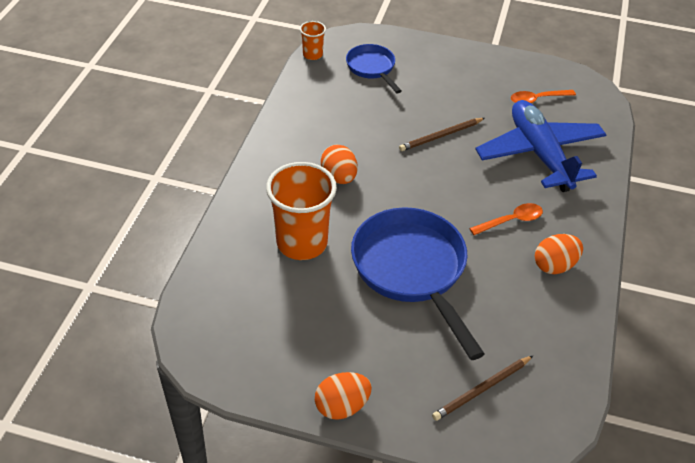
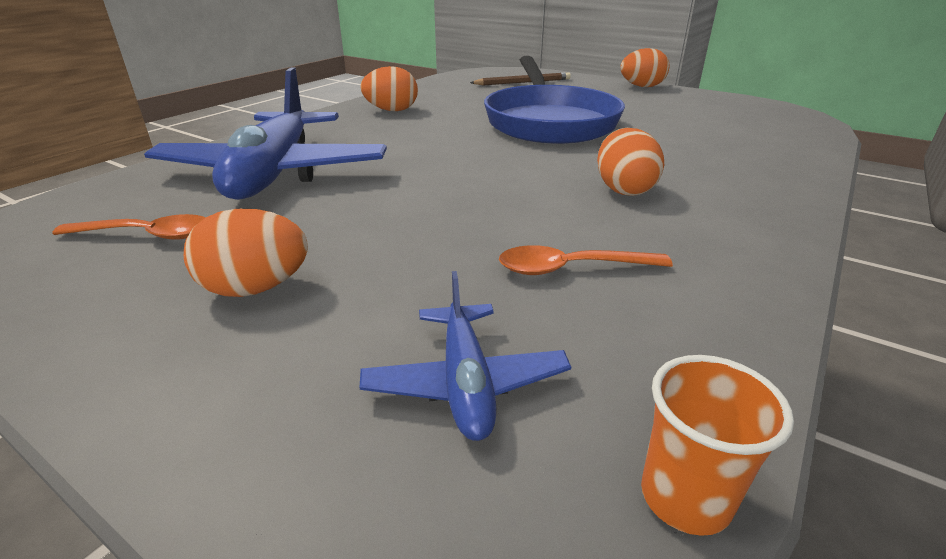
camera: 160 degrees left, 15 degrees down
orange cup [266,162,337,260] -> none
blue pan [346,44,402,93] -> blue plane [360,271,571,441]
brown pencil [399,118,485,151] -> none
orange spoon [469,203,543,235] -> orange spoon moved to [499,245,673,275]
none -> orange egg [184,209,308,297]

